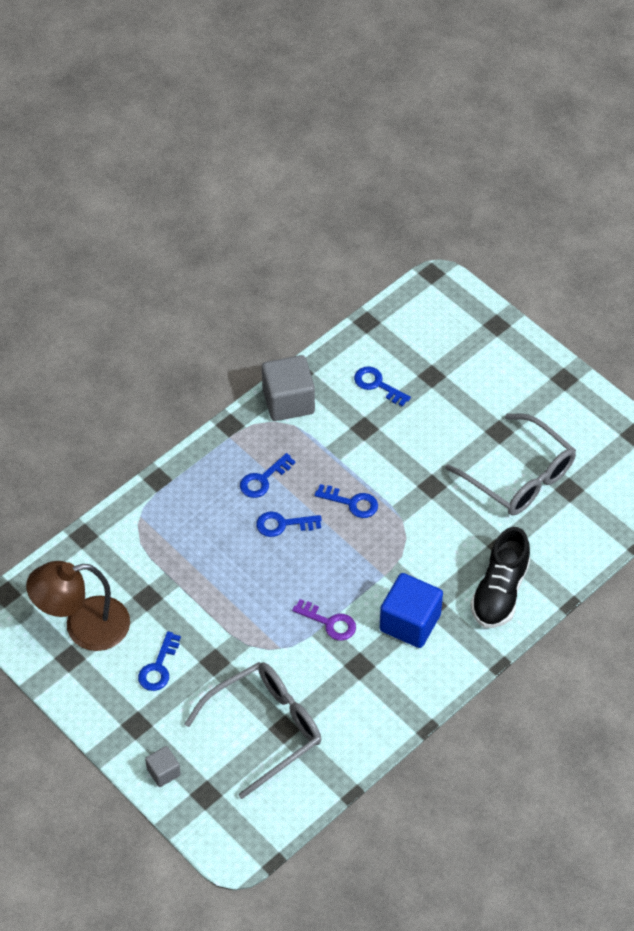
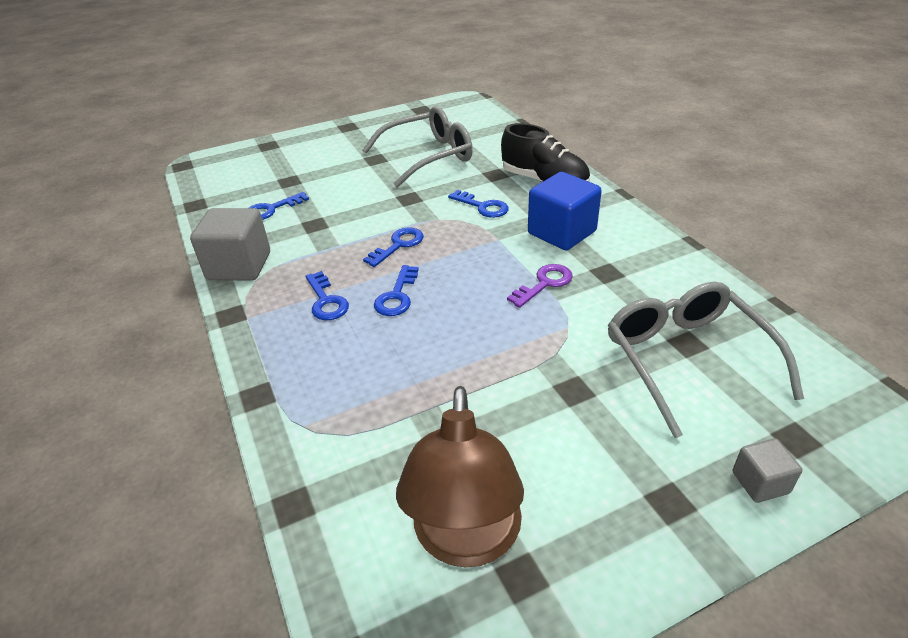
camera: 70 degrees left, 15 degrees down
blue key [138,631,181,691] -> blue key moved to [448,190,509,218]

